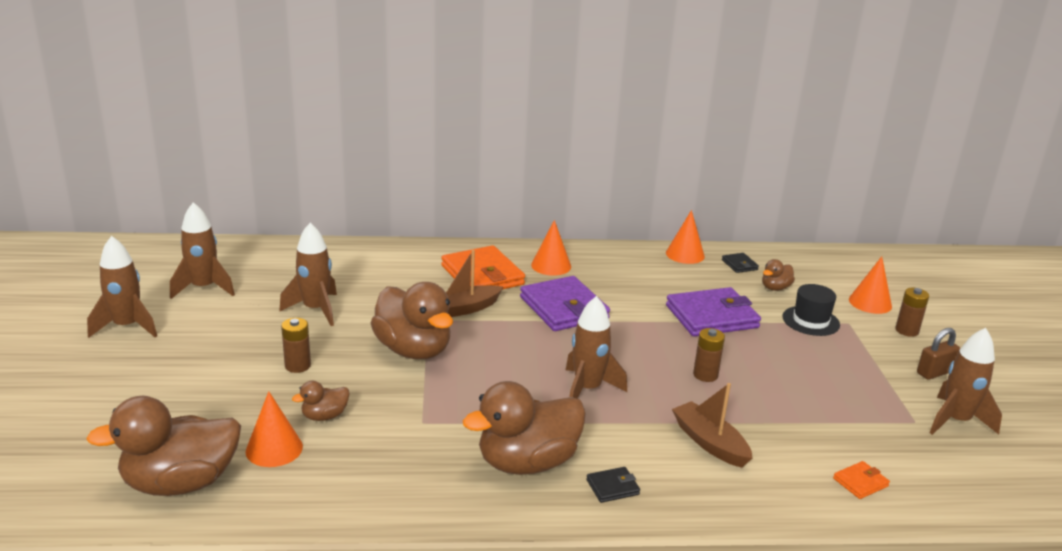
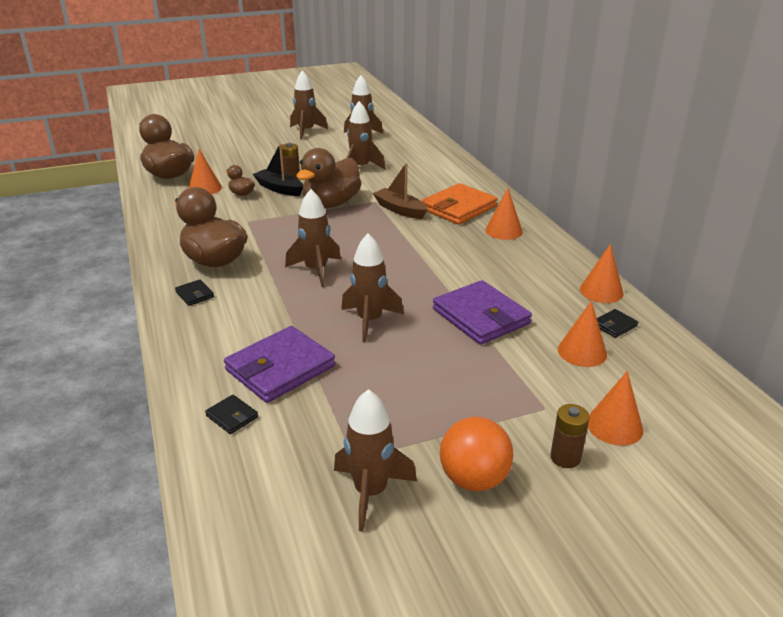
camera: 75 degrees right, 5 degrees up
purple wallet [520,276,610,331] -> purple wallet moved to [224,326,335,403]
brown boat [672,383,752,468] -> none
brown battery [693,328,725,382] -> brown rocket [341,233,404,343]
brown duck [762,259,795,291] -> orange cone [558,301,607,367]
black hat [782,284,840,336] -> none
orange wallet [833,461,890,499] -> black wallet [205,395,258,434]
brown padlock [917,328,960,380] -> orange ball [440,417,513,491]
none -> black boat [253,143,303,196]

